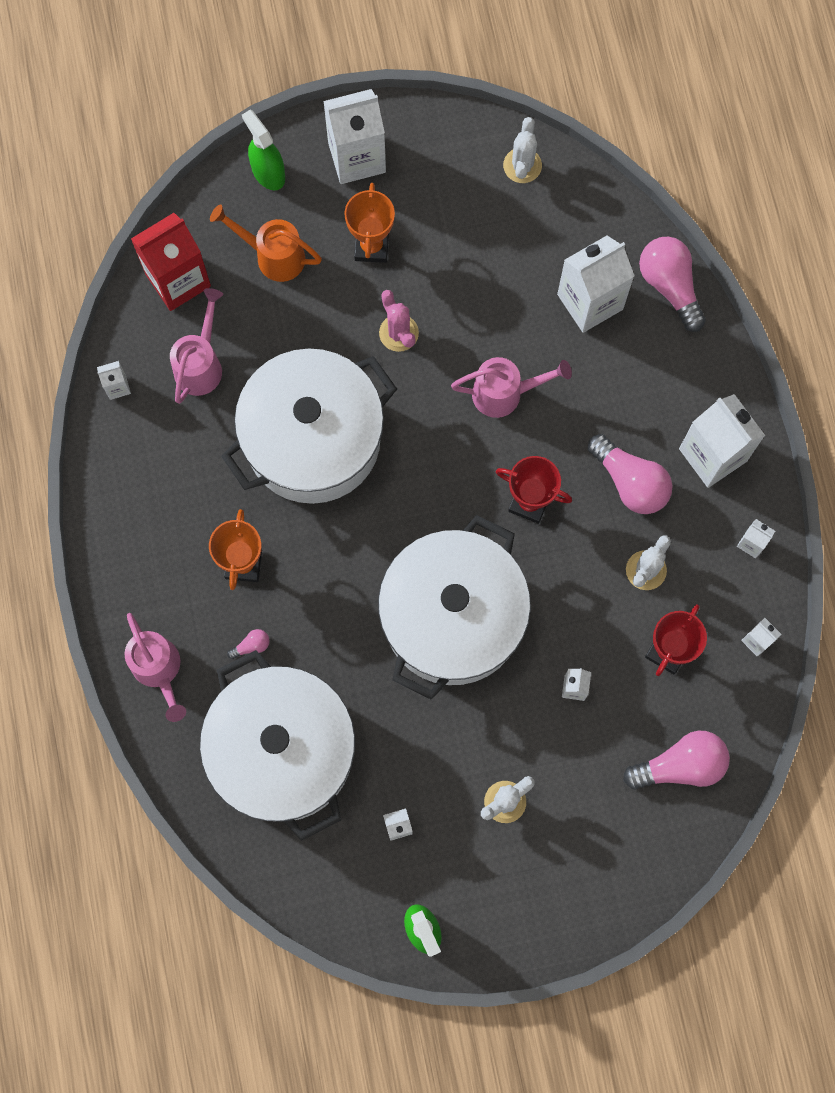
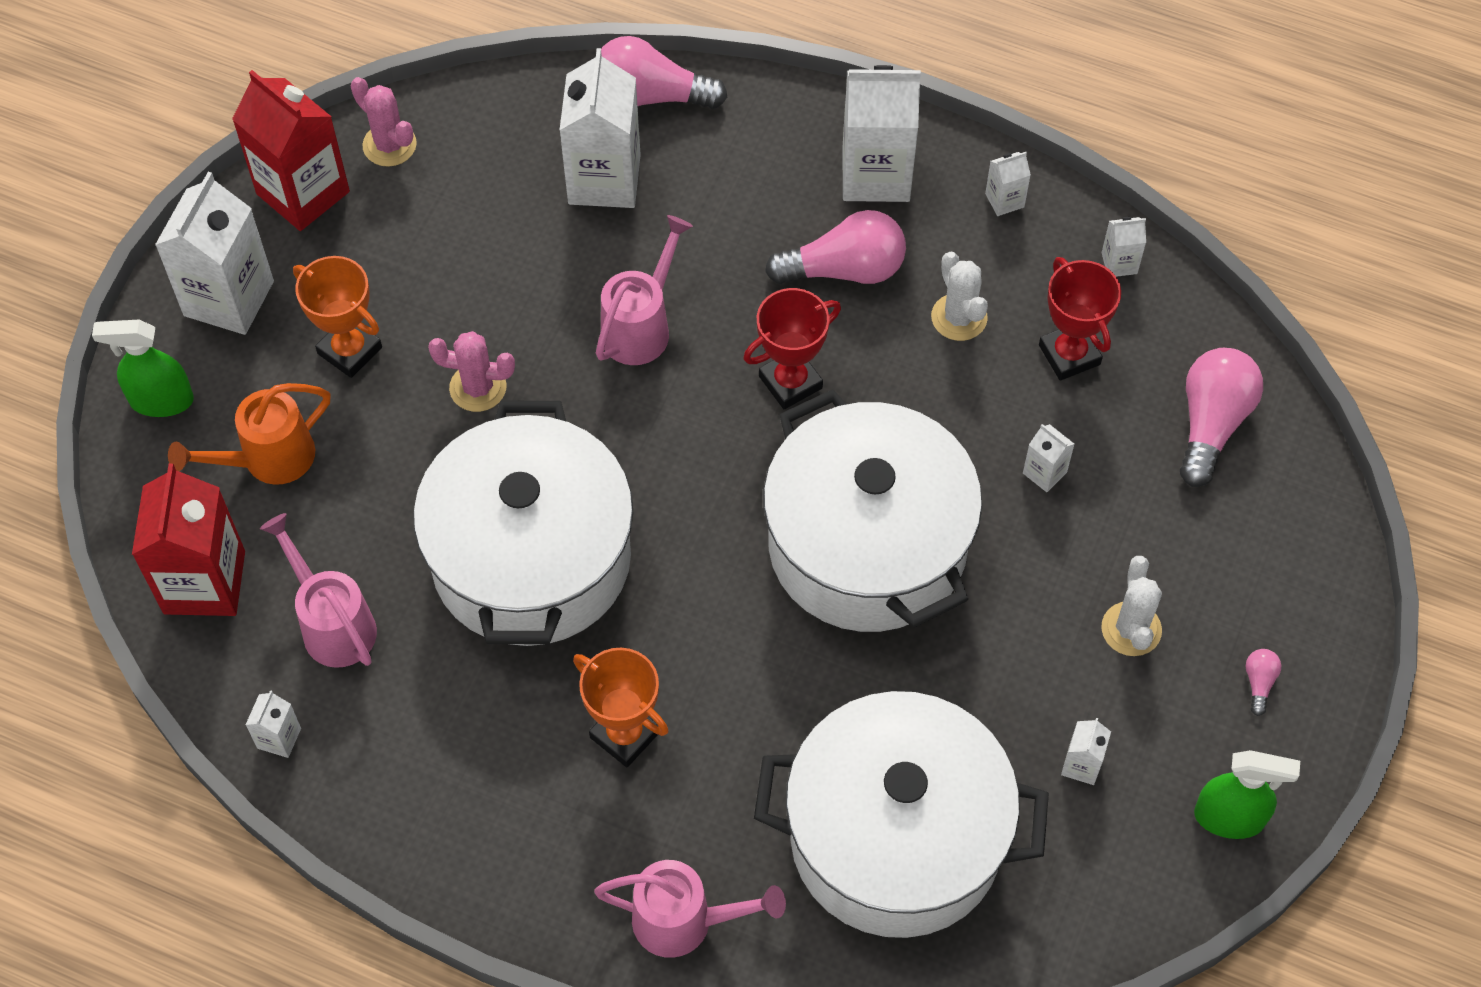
camera: 55 degrees left, 15 degrees down
pink light bulb [227,629,270,659] -> pink light bulb moved to [1246,649,1281,716]
white cactus [503,117,542,183] -> pink cactus [351,77,417,167]
none -> red carton [232,70,350,231]

